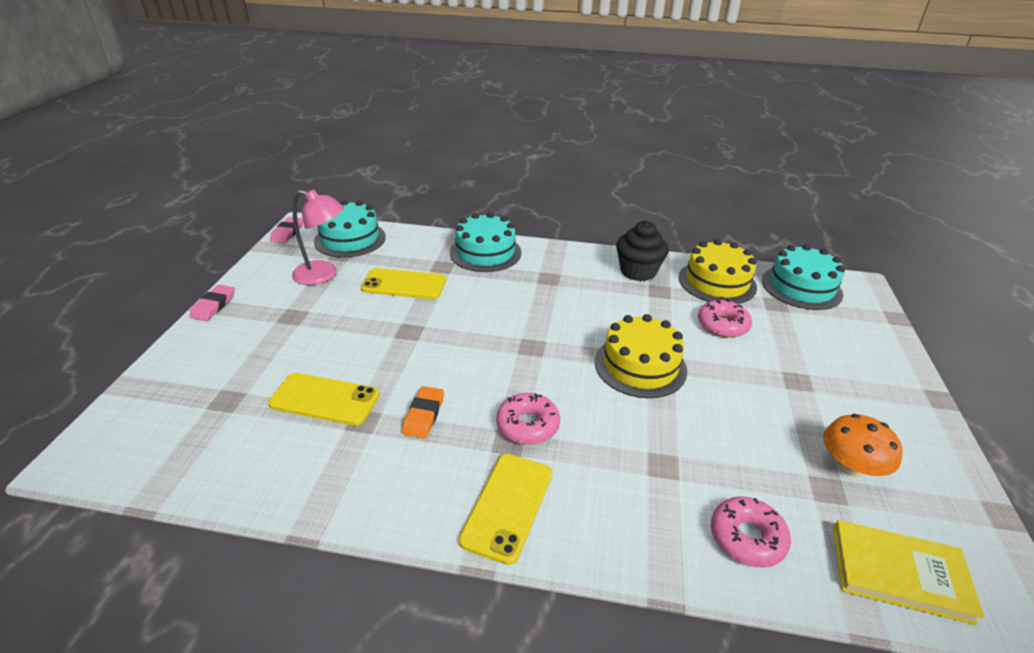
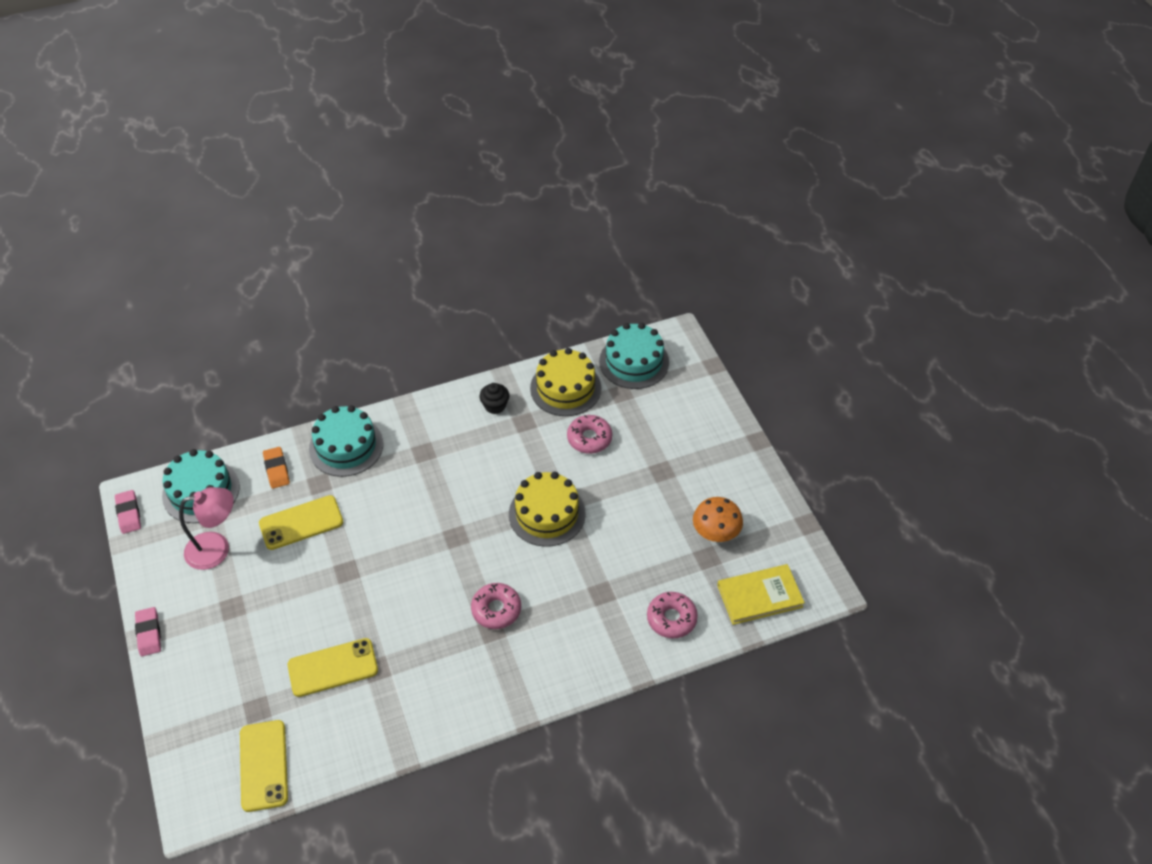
camera: 30 degrees left, 15 degrees up
orange eraser [402,386,444,439] -> orange eraser moved to [263,447,290,489]
yellow phone [459,454,552,565] -> yellow phone moved to [240,720,288,812]
black cupcake [616,221,669,281] -> black cupcake [479,383,509,414], size x0.61

